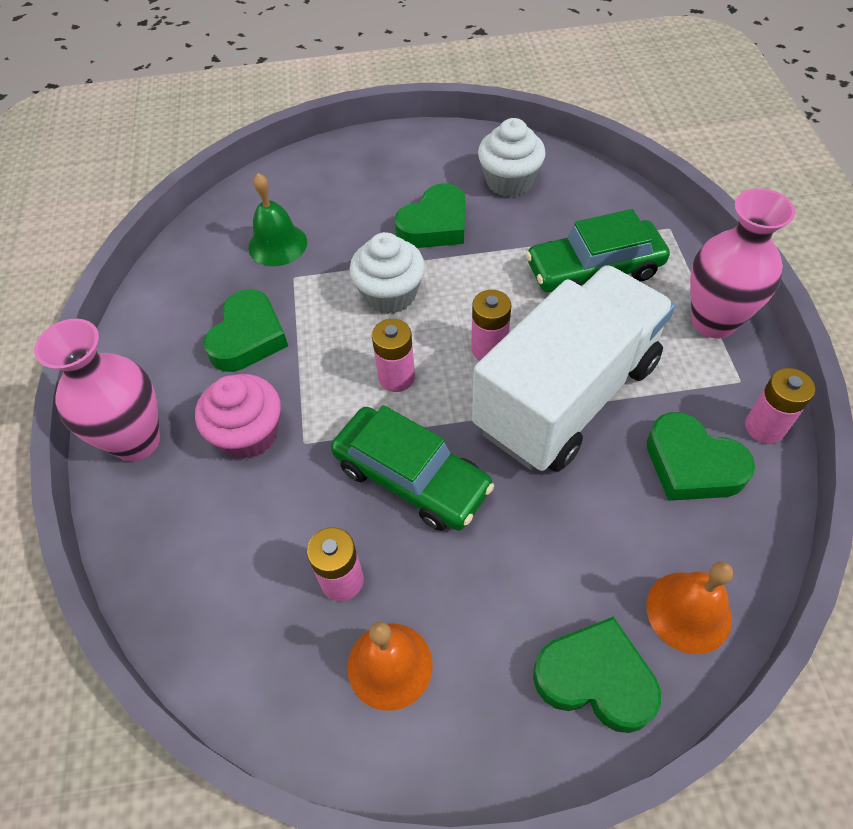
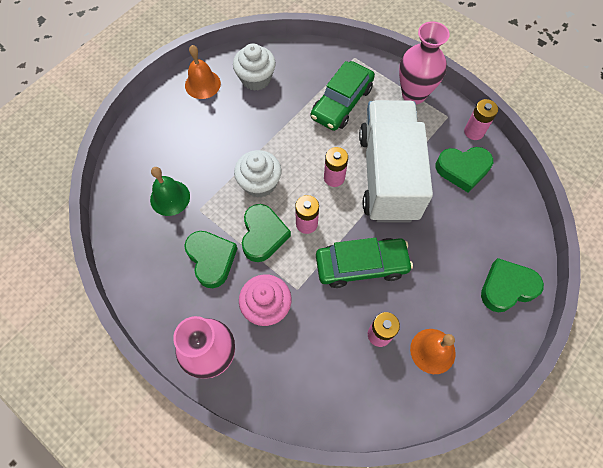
camera: 45 degrees left, 10 degrees up
green heart [394,183,465,248] -> green heart moved to [242,204,291,262]
orange bell [647,562,733,654] -> orange bell moved to [185,45,221,99]

